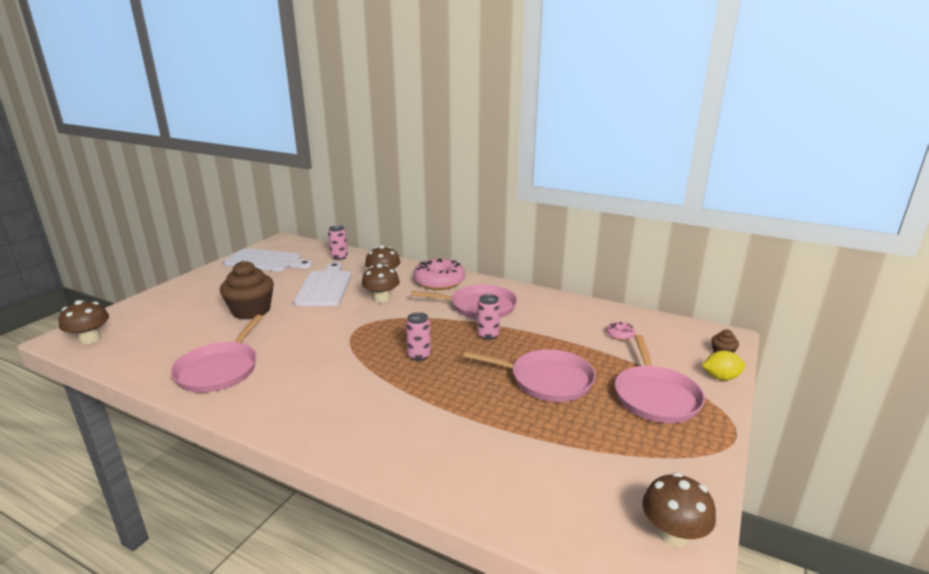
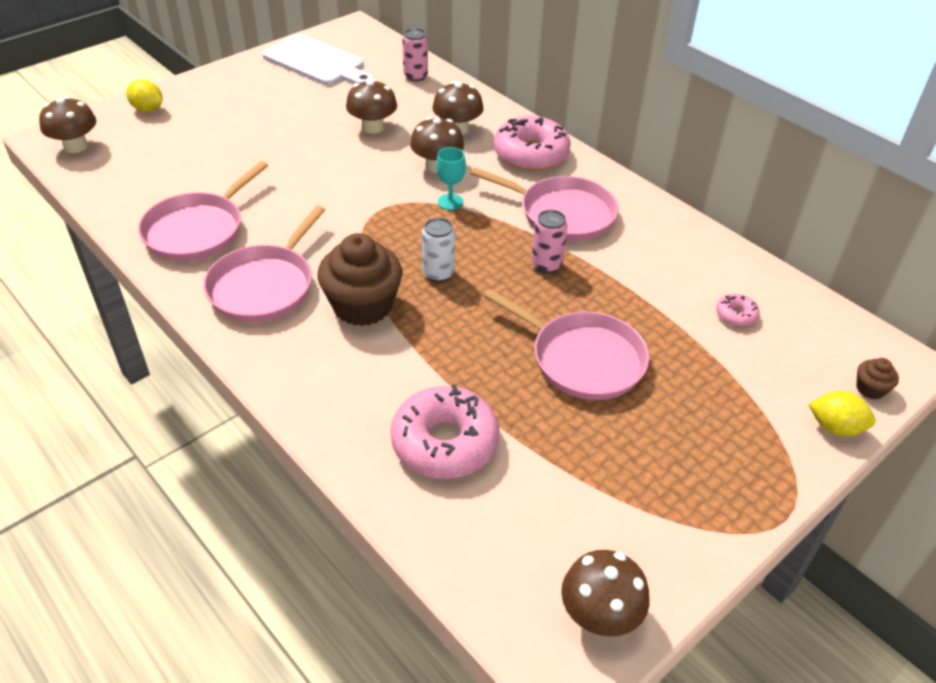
camera: 20 degrees right, 20 degrees up
brown cupcake [220,261,274,320] -> brown cupcake moved to [317,233,403,326]
white cutting board [294,262,351,306] -> brown mushroom [346,79,397,134]
pink can [406,312,431,361] -> white can [422,218,455,282]
pink pan [615,334,705,423] -> pink pan moved to [203,206,325,322]
none -> yellow lemon [126,79,163,112]
none -> pink donut [390,384,500,479]
none -> turquoise goblet [436,147,466,210]

